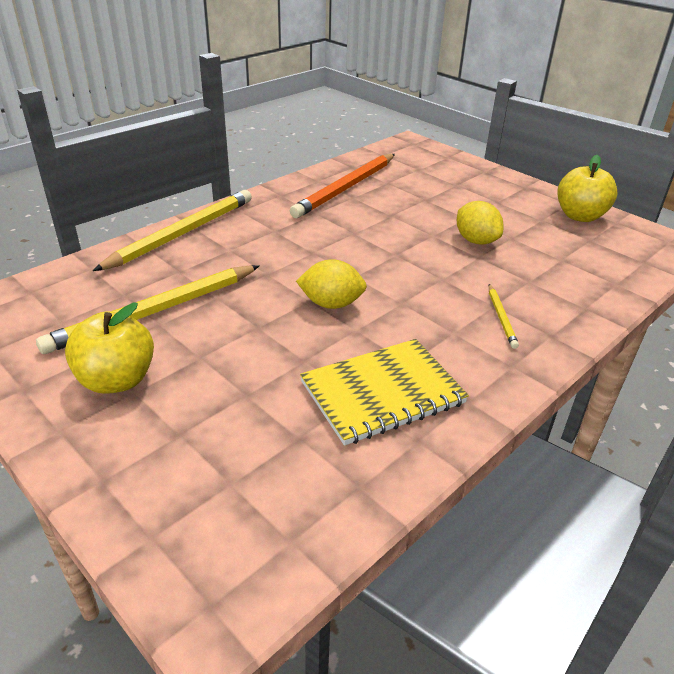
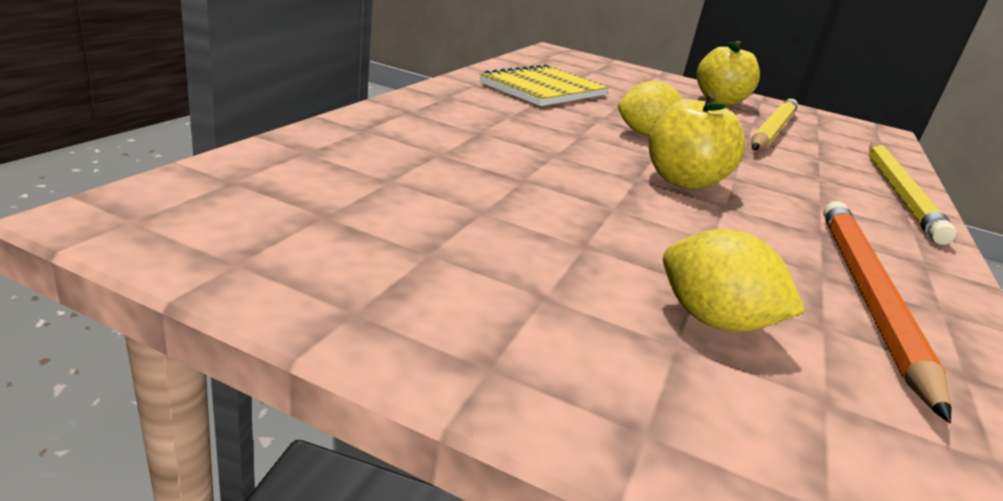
camera: 155 degrees right, 10 degrees down
yellow lemon [457,201,503,245] -> yellow lemon moved to [663,229,805,332]
yellow pencil [489,284,519,349] -> none
yellow apple [557,155,618,222] -> yellow apple moved to [649,93,746,189]

